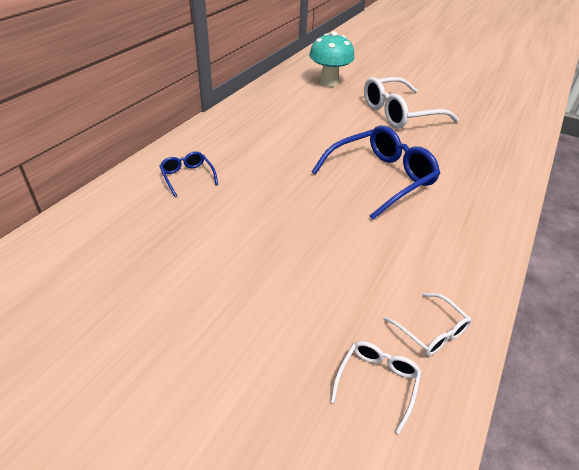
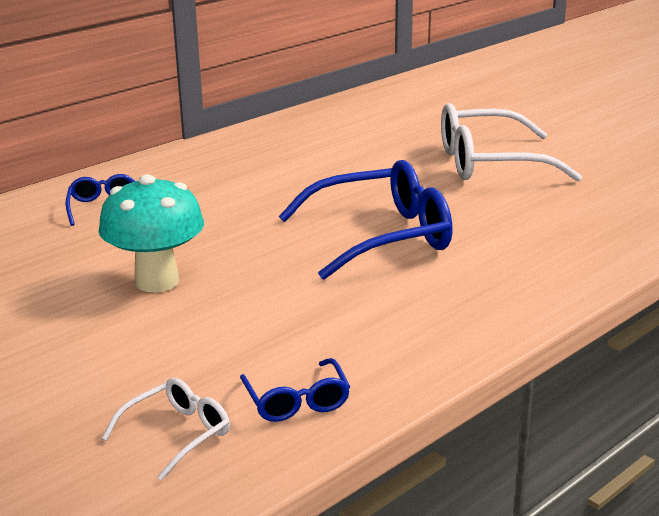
camera: 20 degrees right, 15 degrees down
turquoise mushroom [309,31,355,87] -> turquoise mushroom moved to [99,174,204,292]
white glasses [383,293,471,356] -> blue glasses [240,358,350,422]

